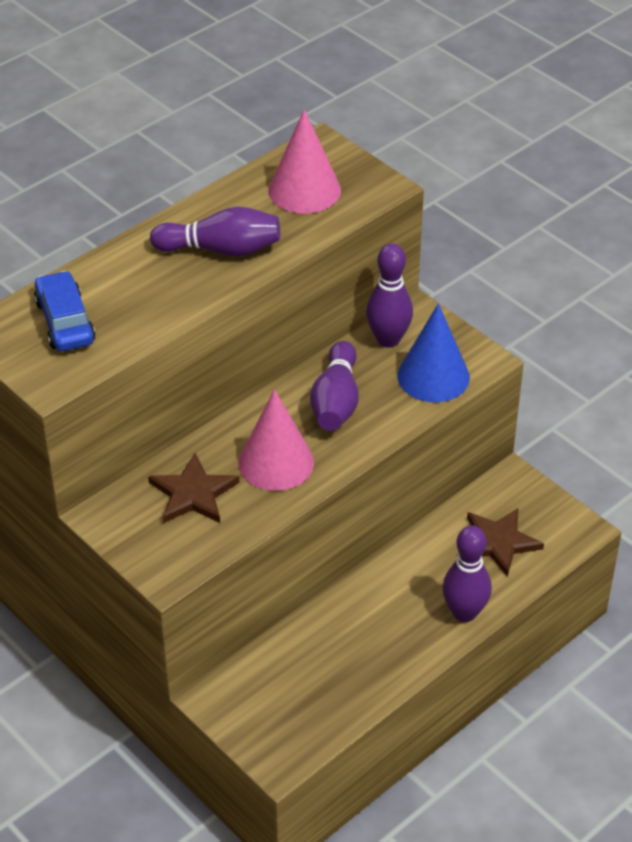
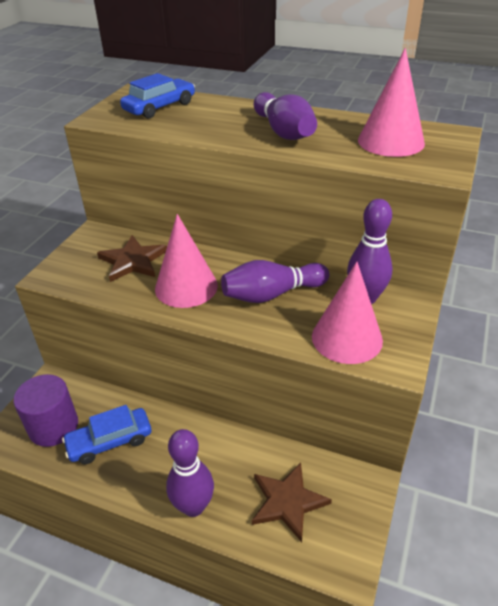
camera: 65 degrees right, 5 degrees down
blue cone [397,303,470,402] -> pink cone [312,262,383,364]
none -> purple cylinder [13,374,78,447]
none -> blue car [62,405,151,464]

